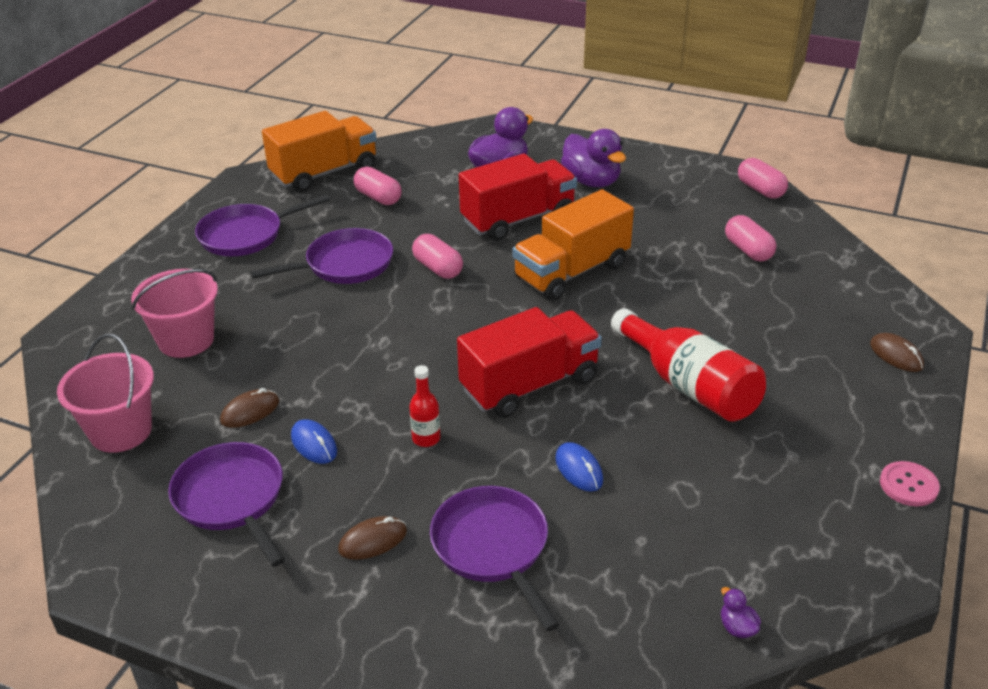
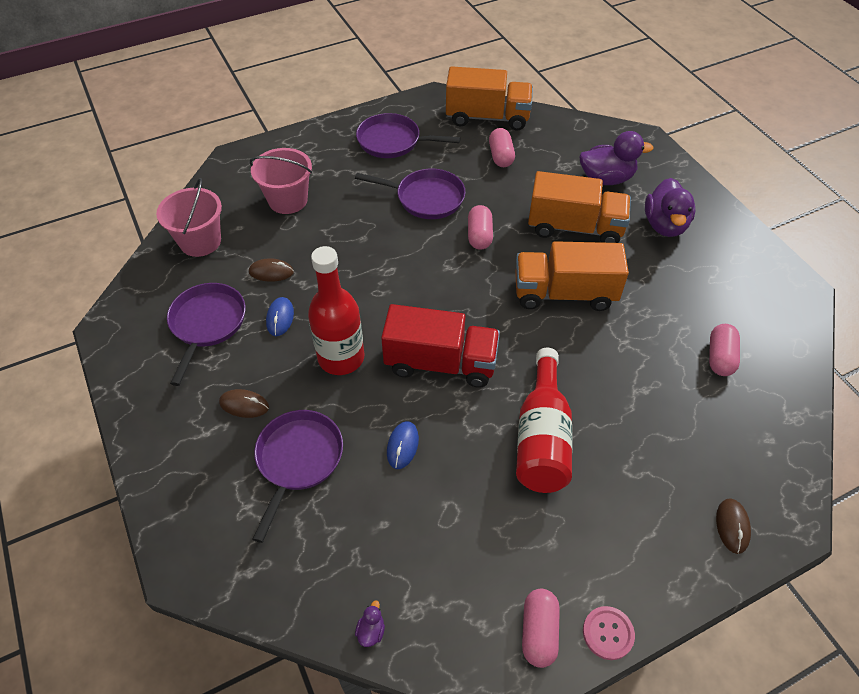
camera: 40 degrees right, 15 degrees up
red bottle [409,365,440,447] -> red bottle [308,246,364,375], size x2.19
red truck [459,154,577,241] -> orange truck [528,171,631,243]
pink capsule [738,158,788,199] -> pink capsule moved to [522,589,560,668]

